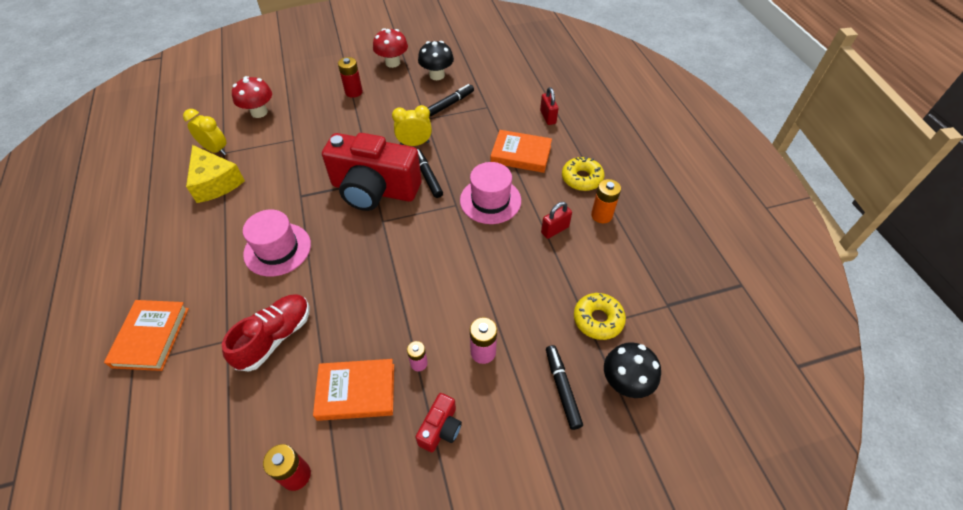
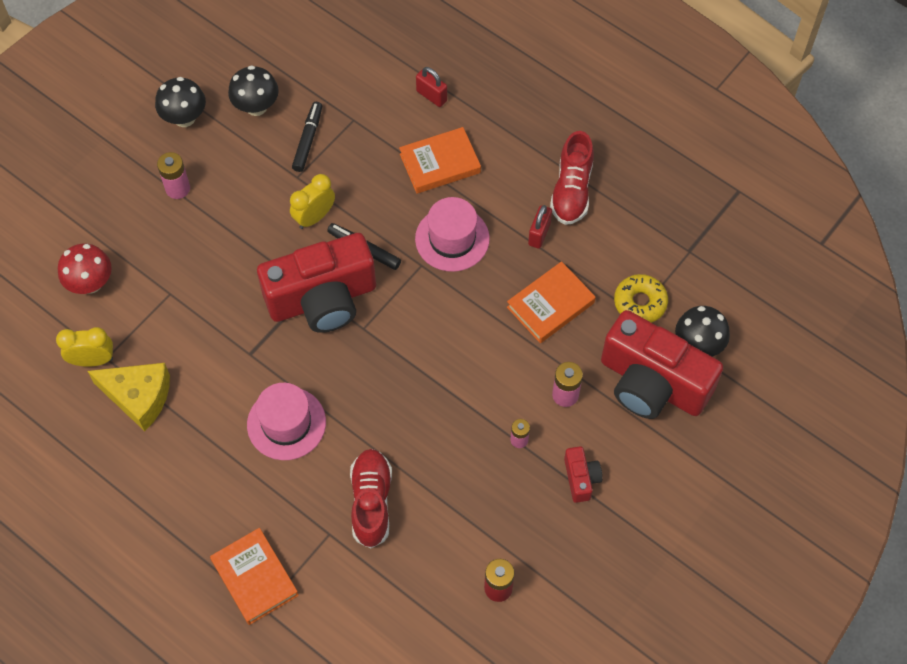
camera: 35 degrees left, 10 degrees up
orange book [313,359,394,421] -> orange book moved to [507,261,596,343]
red battery [338,57,363,98] -> pink battery [157,152,190,199]
red mushroom [373,28,408,68] -> black mushroom [155,77,206,127]
black marker [546,345,583,430] -> red camera [601,310,723,419]
yellow donut [562,157,604,191] -> none
orange battery [591,179,621,223] -> red shoe [550,131,594,225]

